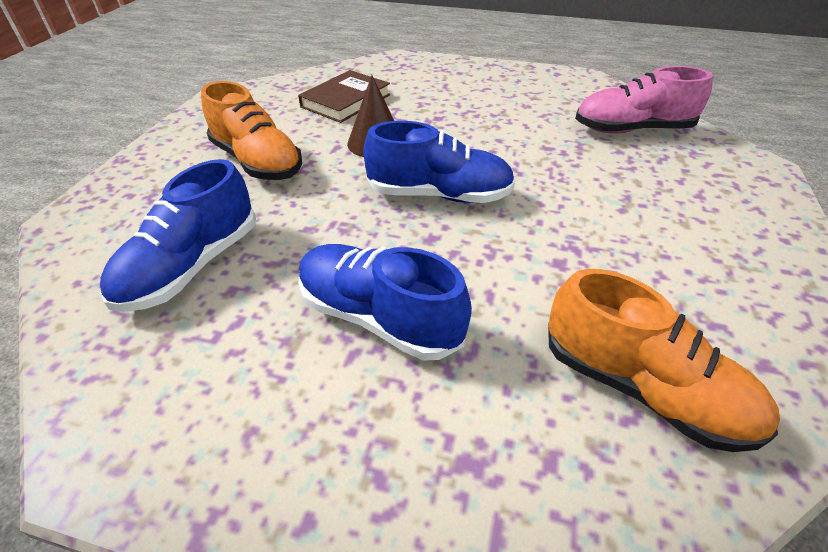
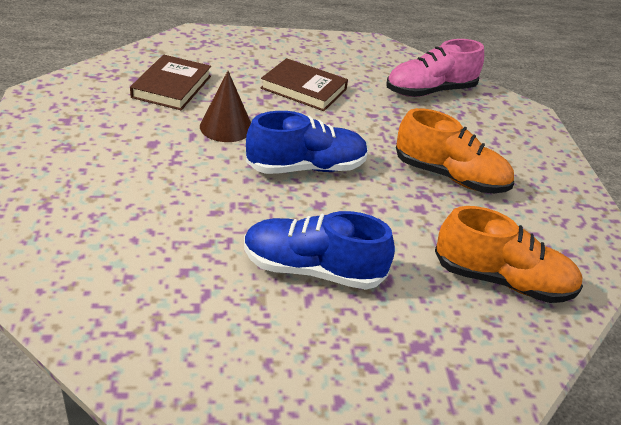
camera: 25 degrees left, 5 degrees down
blue shoe [100,159,256,312] -> none
orange shoe [201,81,302,180] -> orange shoe moved to [396,108,514,193]
none -> brown book [261,58,348,111]

